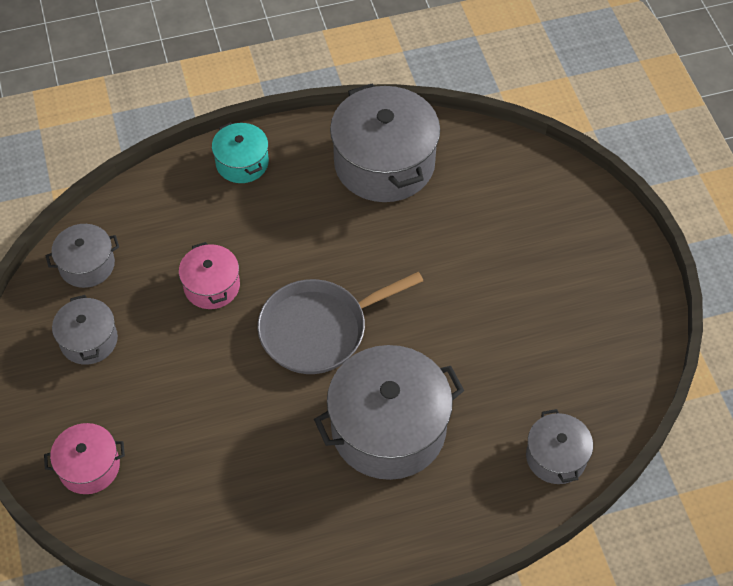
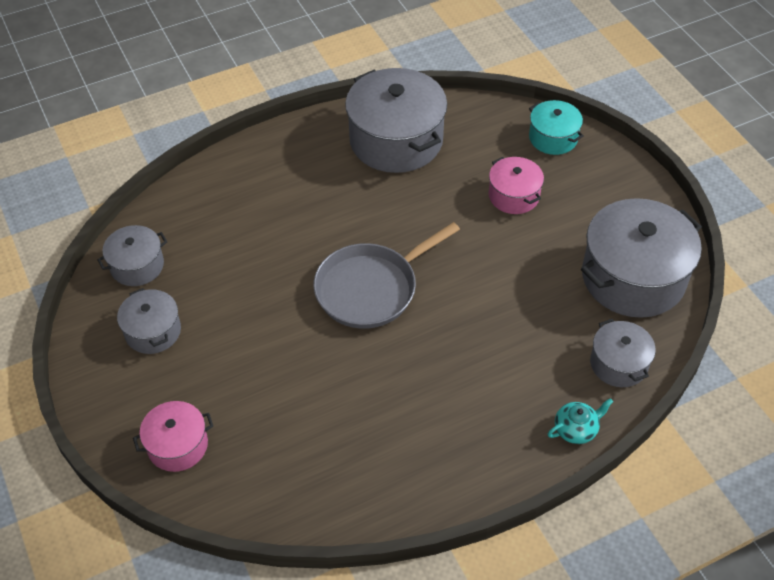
camera: 10 degrees left, 5 degrees down
pink pot [179,242,240,309] -> pink pot moved to [489,157,544,214]
turquoise pot [212,122,269,183] -> turquoise pot moved to [529,100,584,155]
grey pot [314,345,464,480] -> grey pot moved to [581,198,702,318]
none -> turquoise teapot [548,398,613,444]

